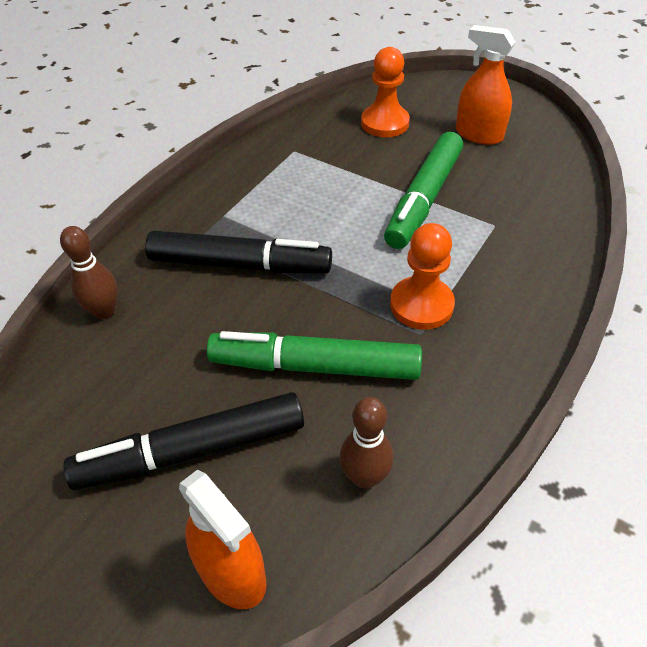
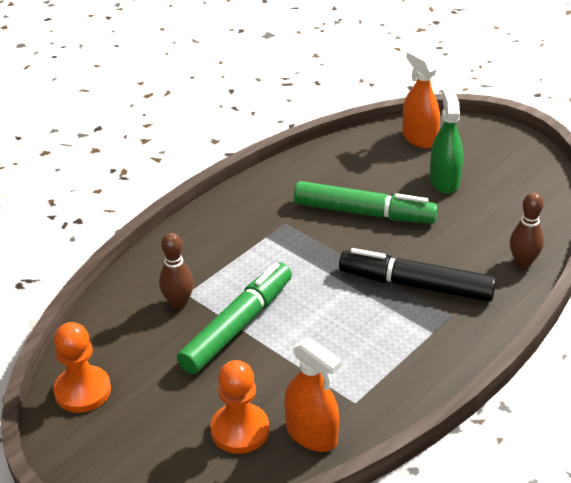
camera: 170 degrees left, 10 degrees down
black marker [63,392,304,491] -> green spray bottle [430,88,463,194]
brown bowling pin [340,397,394,489] -> brown bowling pin moved to [159,233,194,309]
orange pawn [390,223,455,330] -> orange pawn moved to [53,322,111,413]
orange spray bottle [456,25,516,145] -> orange spray bottle moved to [284,338,342,452]

